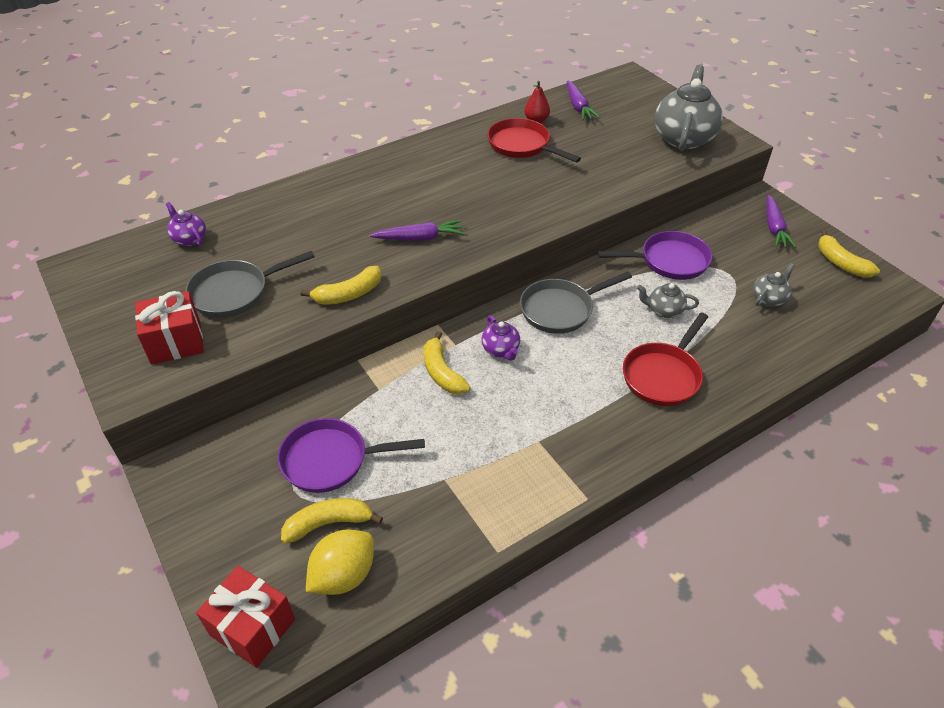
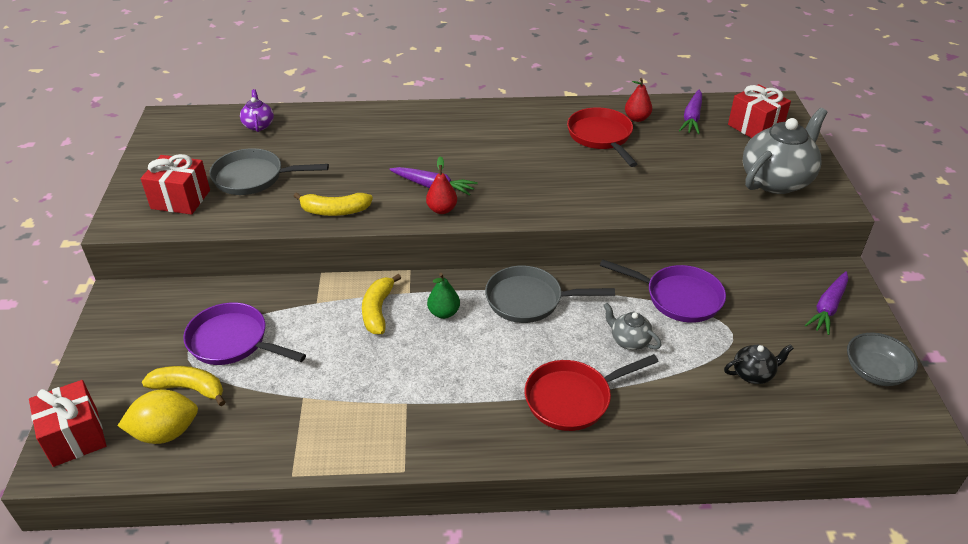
camera: 30 degrees right, 5 degrees down
purple teapot [482,315,520,361] -> green pear [427,273,460,319]
grey teapot [753,264,794,307] -> black teapot [724,344,794,384]
yellow banana [818,230,880,277] -> grey bowl [847,333,918,386]
none -> red pear [426,156,457,214]
none -> red gift [728,84,791,138]

